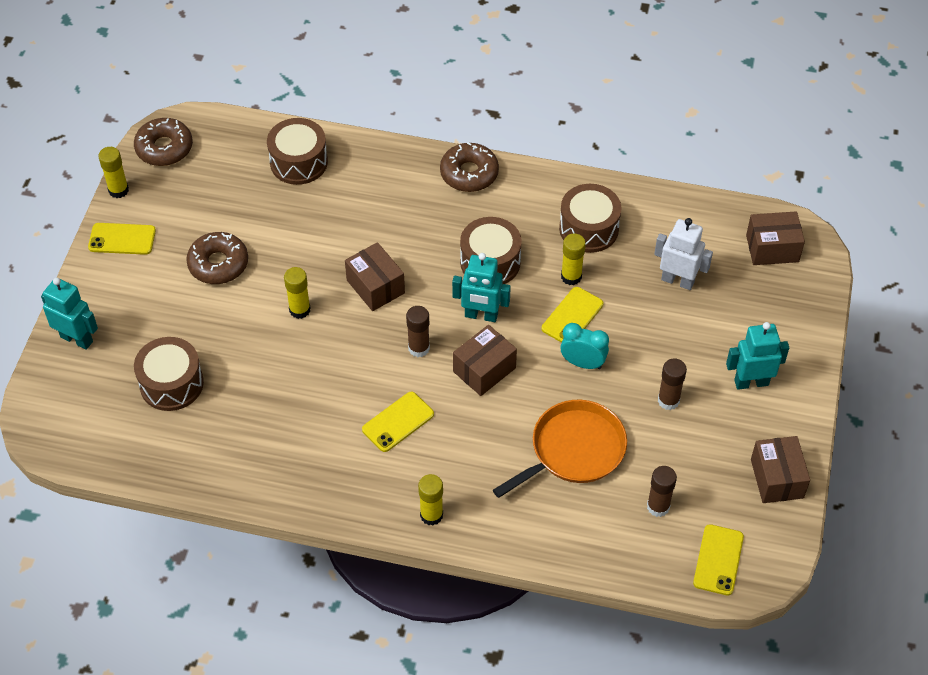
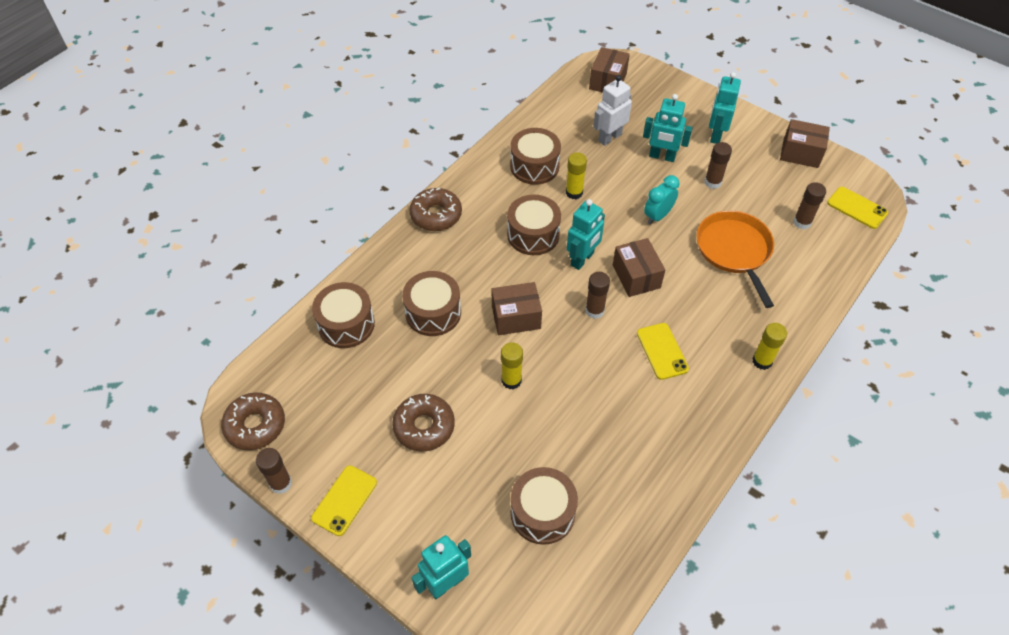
camera: 65 degrees left, 0 degrees up
yellow glue stick [98,147,129,198] -> brown glue stick [256,448,292,494]
yellow phone [542,287,603,343] -> none
none -> brown drum [402,271,461,336]
none -> turquoise robot [643,94,693,162]

